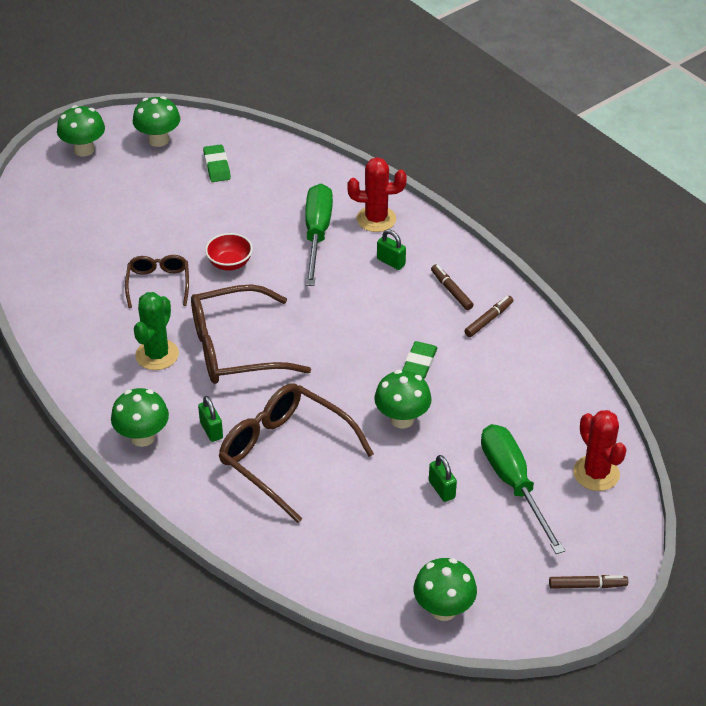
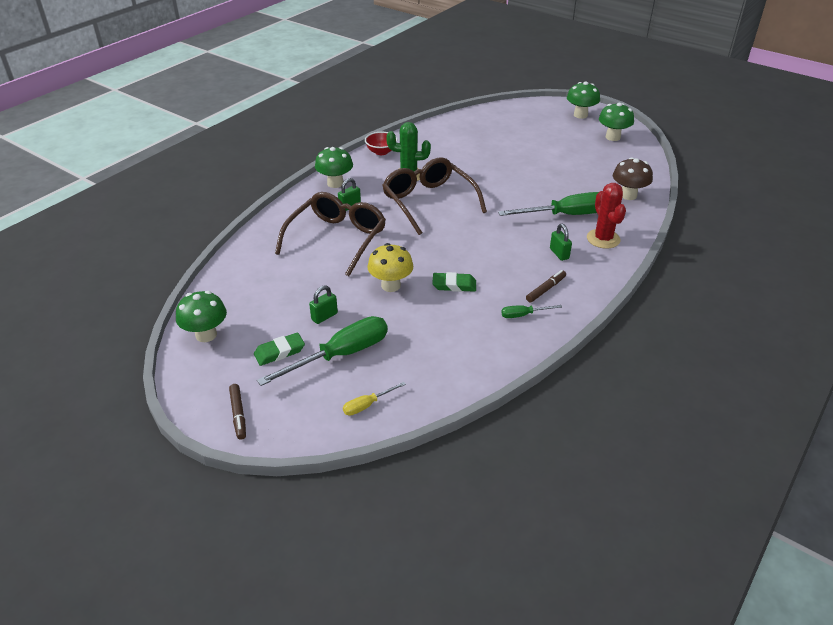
camera: 75 degrees right, 5 degrees down
brown glasses [125,255,189,308] -> none
green eraser [203,144,231,182] -> green eraser moved to [254,332,305,366]
red bowl [205,233,253,271] -> red bowl moved to [365,132,398,155]
green mushroom [374,370,432,428] -> yellow mushroom [367,243,413,292]
green padlock [377,229,406,270] -> green padlock turned 45 degrees counterclockwise [550,224,572,261]
brown marker [464,296,513,337] -> green screwdriver [501,305,562,318]
red cactus [573,410,626,491] -> yellow screwdriver [343,382,406,416]
none -> brown mushroom [613,157,653,200]

